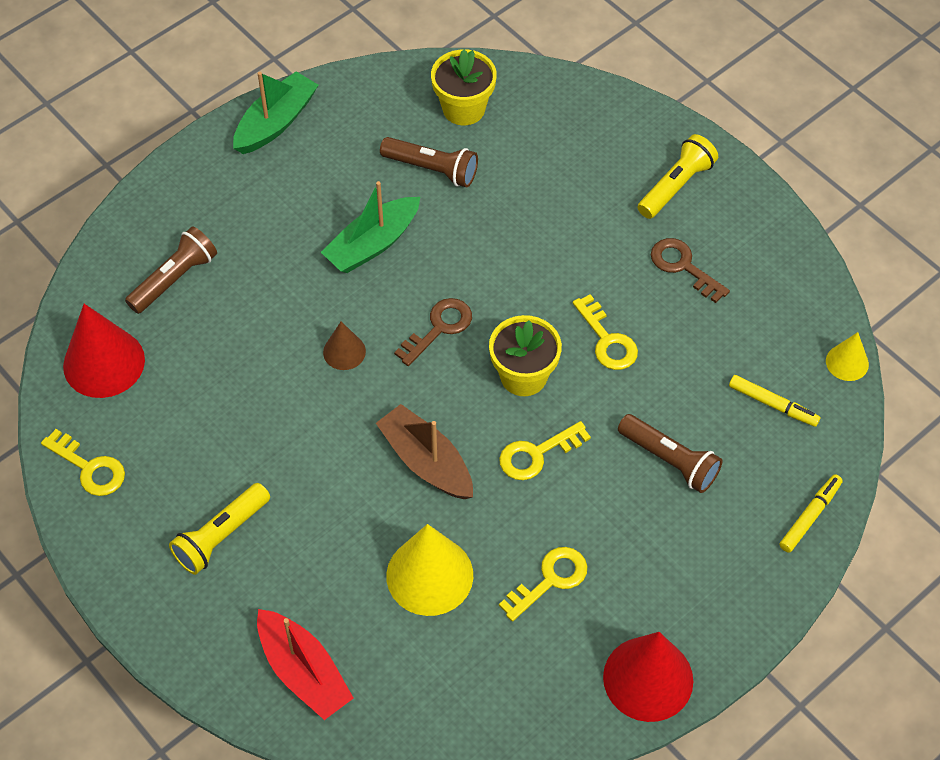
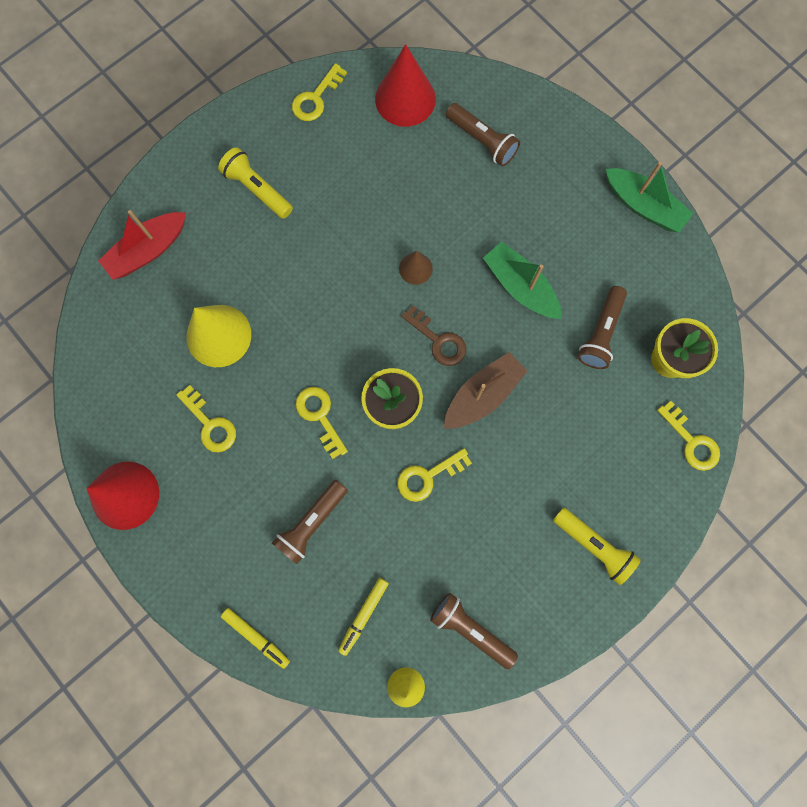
camera: 90 degrees right, 20 degrees up
brown boat [376,404,473,499] -> brown boat moved to [444,352,528,429]
brown key [651,238,730,303] -> none
none -> brown flashlight [430,593,518,669]
none -> yellow key [657,401,720,471]

